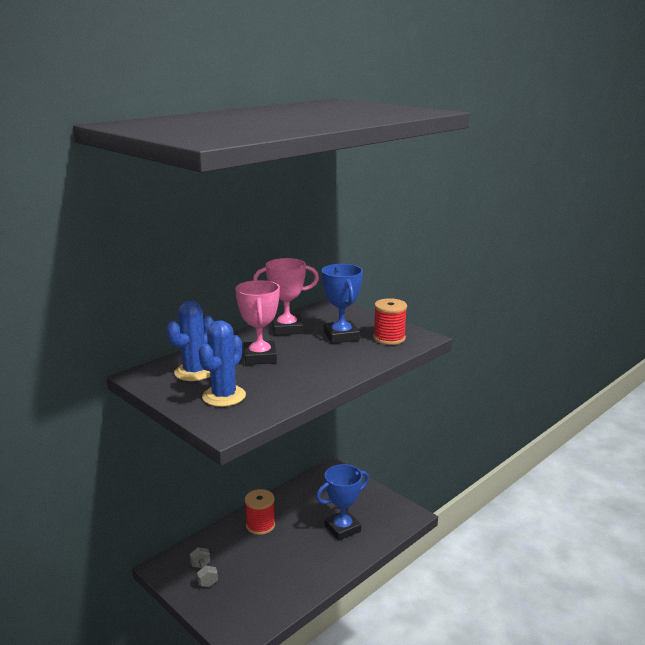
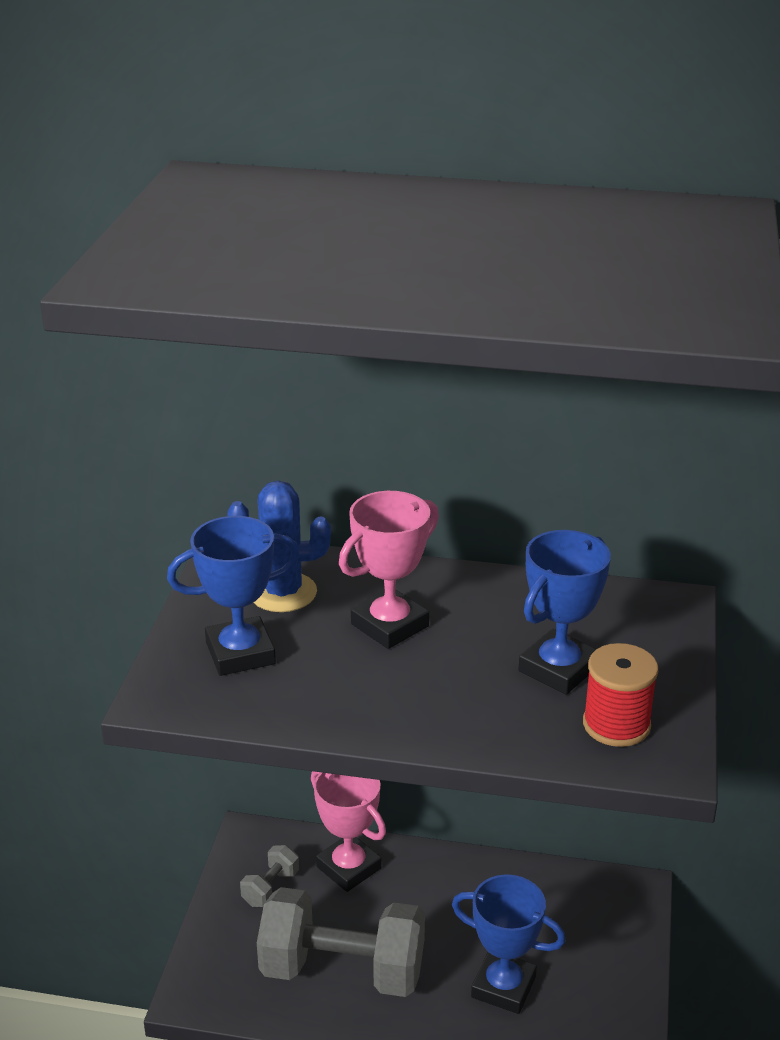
camera: 55 degrees right, 10 degrees up
blue cactus [199,320,246,407] -> blue trophy [167,516,300,676]
red spool [245,489,275,535] -> none
pink trophy [253,258,319,335] -> pink trophy moved to [311,771,386,892]
none -> grey dumbbell [257,887,425,997]

